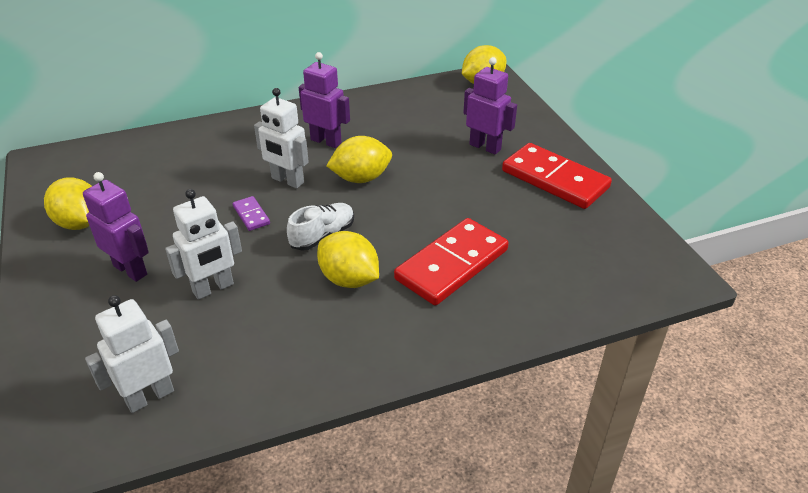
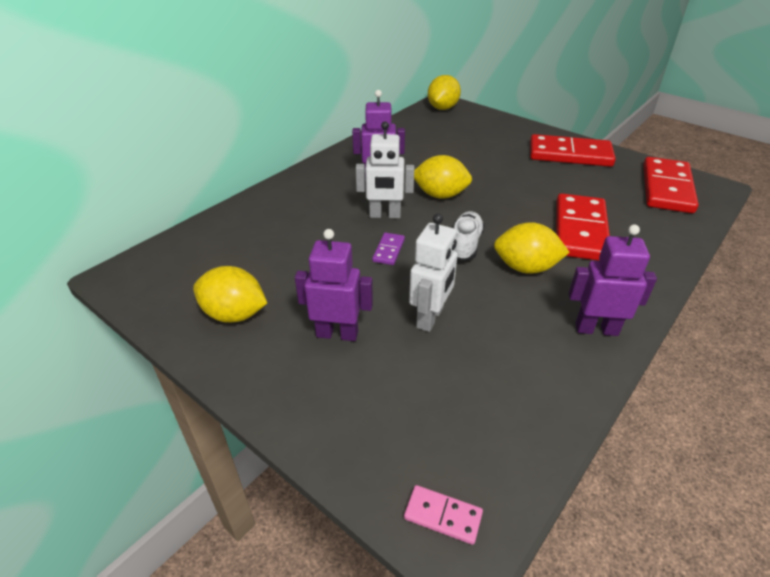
camera: 30 degrees left, 0 degrees up
white robot [85,295,179,413] -> none
purple domino [233,196,270,231] -> purple domino turned 75 degrees clockwise [372,233,405,265]
yellow lemon [326,136,392,183] -> yellow lemon turned 60 degrees clockwise [414,155,472,199]
purple robot [463,57,517,155] -> purple robot moved to [569,224,657,336]
none -> pink domino [404,485,483,545]
none -> red domino [643,157,699,213]

